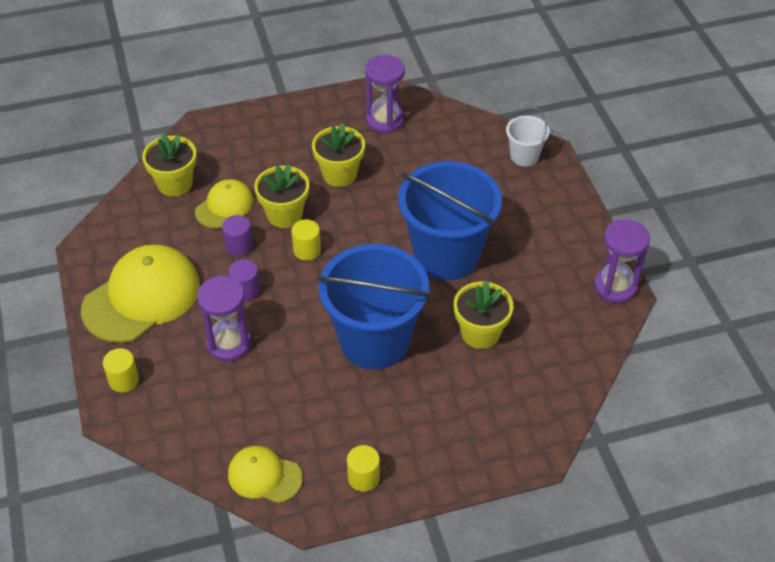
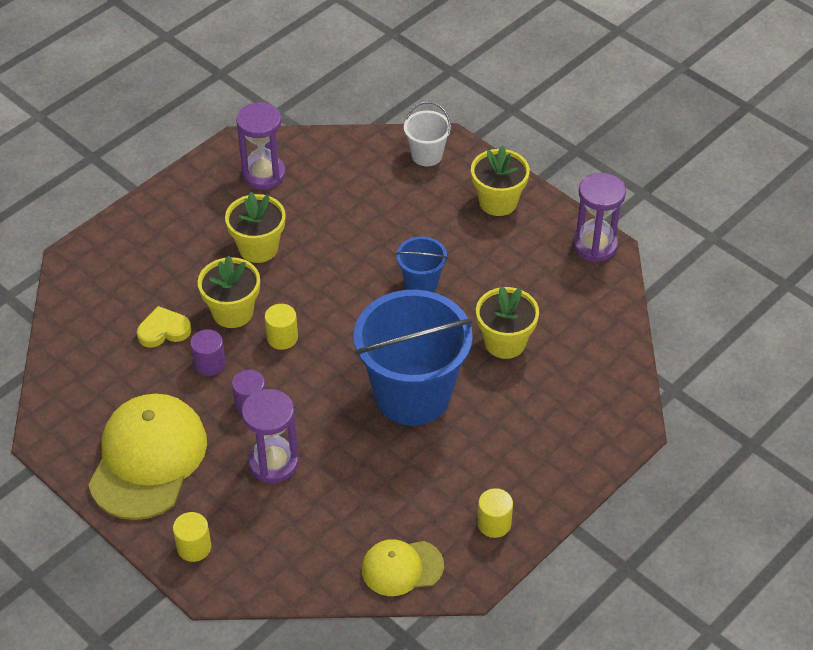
camera: 30 degrees left, 0 degrees up
yellow flower pot [142,133,197,197] -> yellow flower pot moved to [471,145,530,216]
yellow cap [195,179,254,228] -> yellow heart [137,306,191,348]
blue bucket [398,161,502,280] -> blue bucket [396,236,448,292], size x0.46

